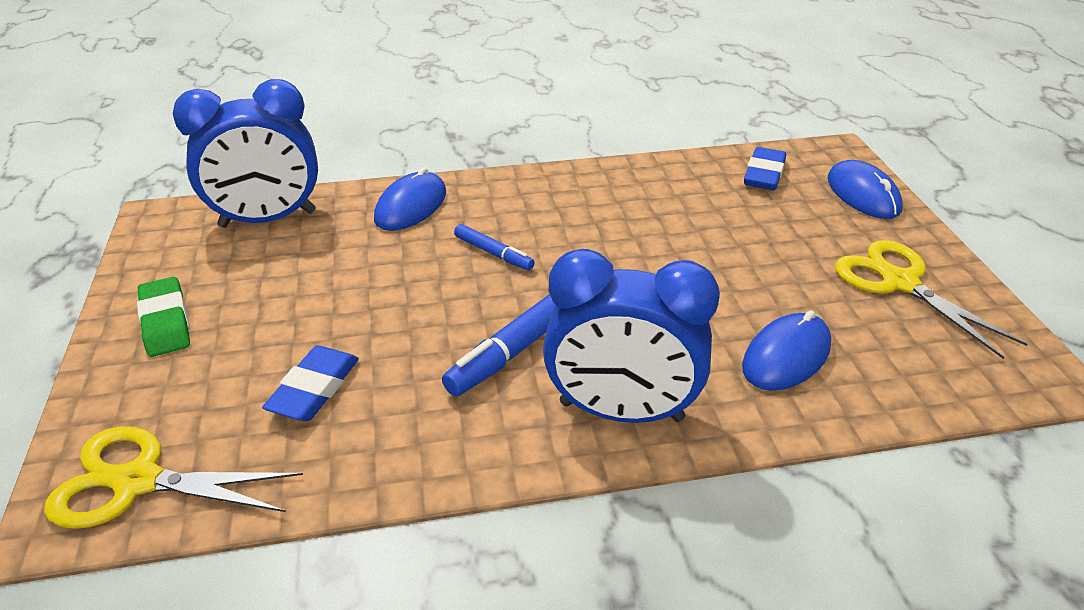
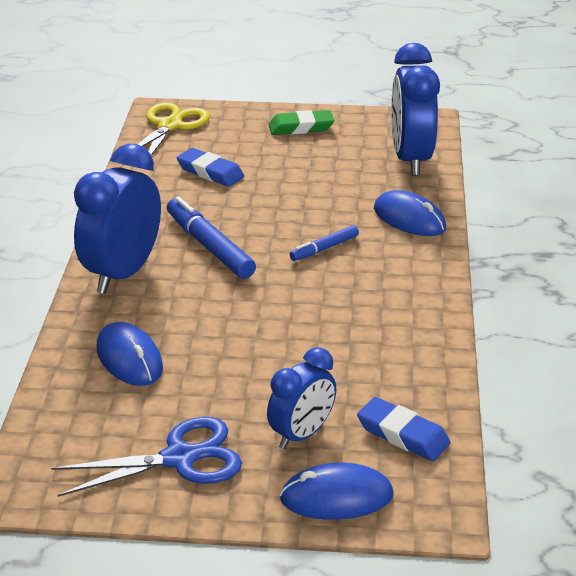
camera: 105 degrees right, 5 degrees down
yellow scissors [835,240,1028,359] -> blue scissors [51,417,242,497]
none -> blue clock [267,347,336,449]

